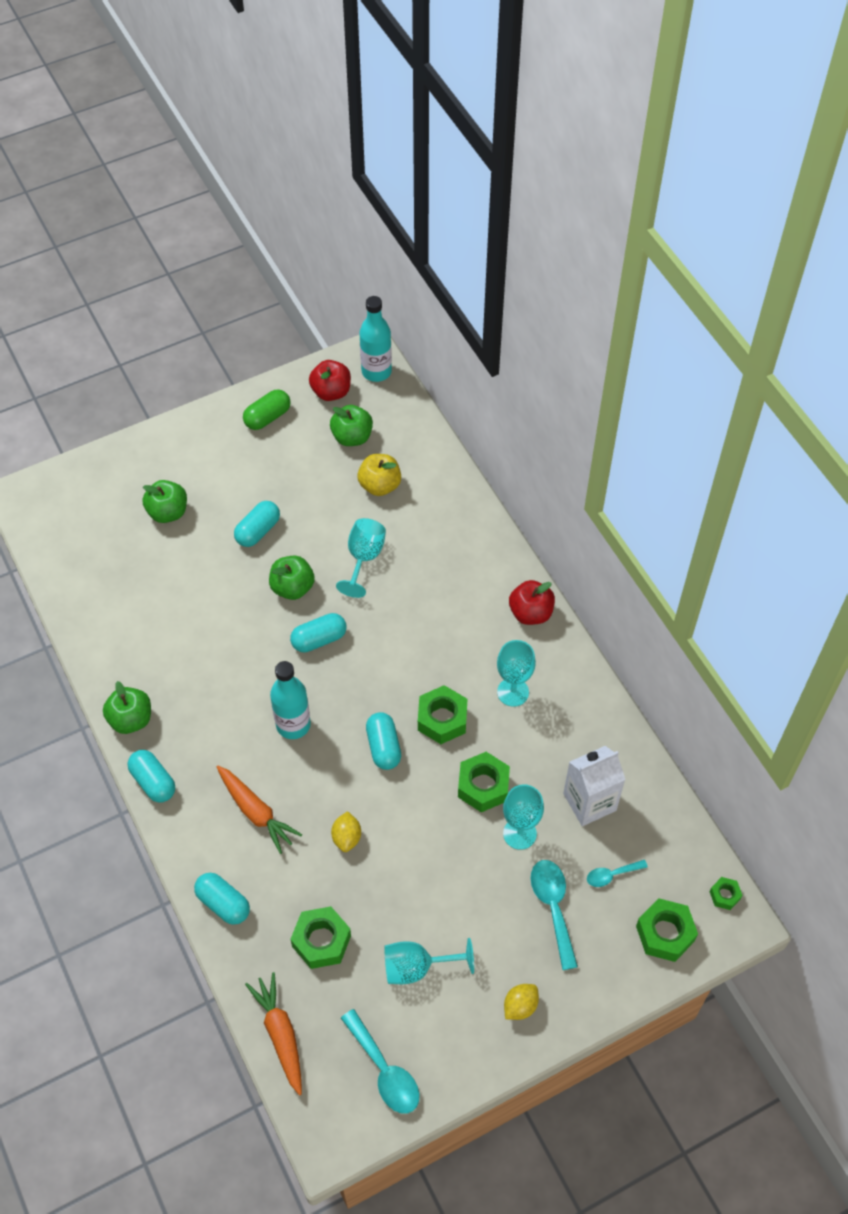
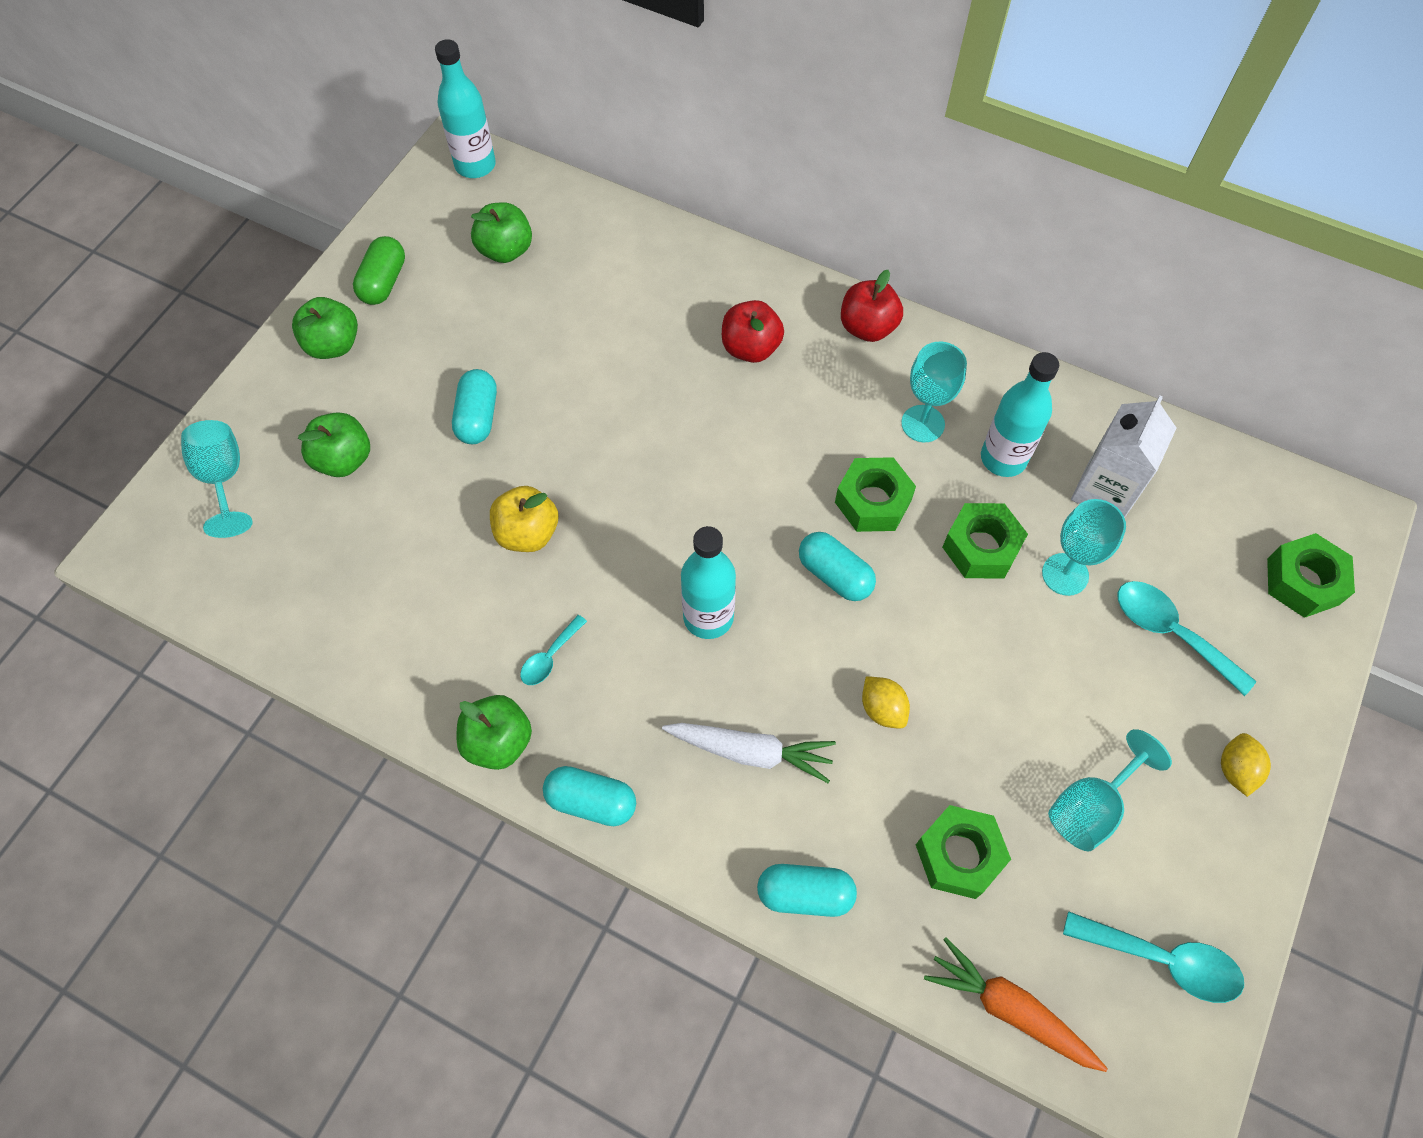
camera: 35 degrees left, 5 degrees up
orange carrot [217,766,302,854] -> white carrot [662,723,836,783]
green apple [269,556,315,600] -> green apple moved to [292,297,358,359]
turquoise capsule [290,613,347,652] -> none
red apple [309,360,351,401] -> red apple moved to [722,300,784,363]
turquoise goblet [336,518,386,598] -> turquoise goblet moved to [181,420,253,538]
yellow apple [357,454,401,496] -> yellow apple moved to [490,486,558,552]
turquoise spoon [587,860,648,887] -> turquoise spoon moved to [520,615,587,685]
green nut [709,877,743,910] -> none
none -> turquoise bottle [981,352,1059,477]

